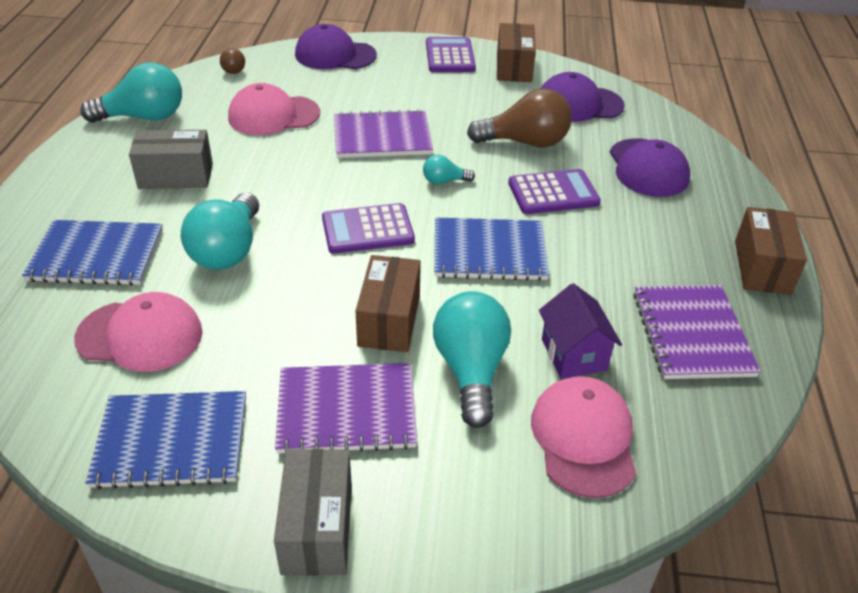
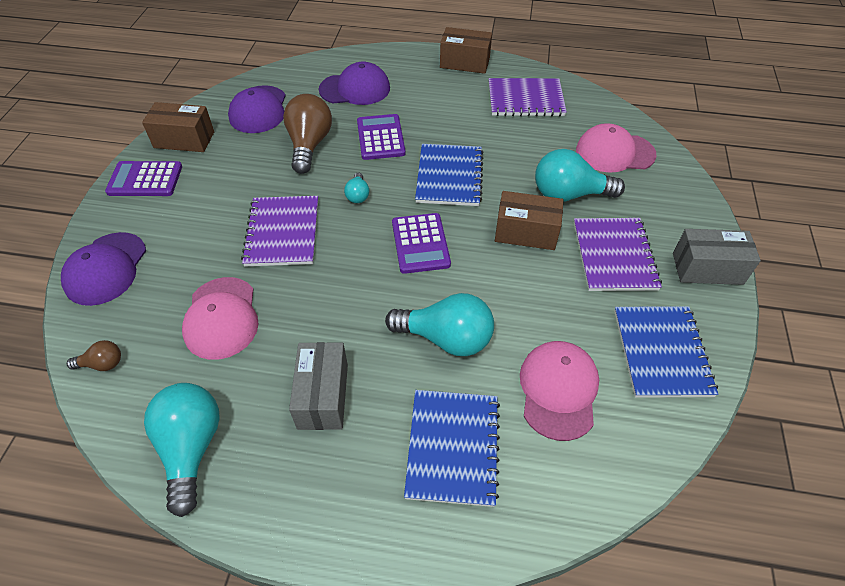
camera: 85 degrees left, 10 degrees up
purple house [539,283,622,379] -> none

